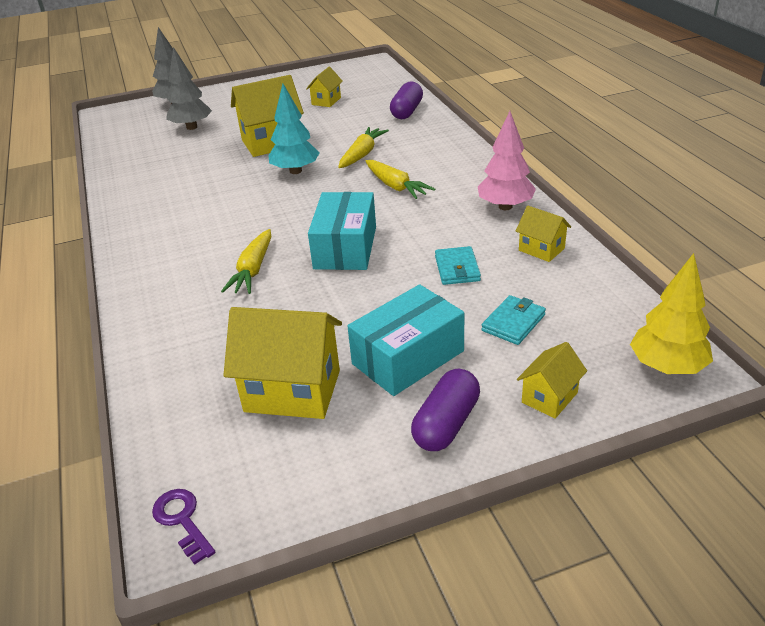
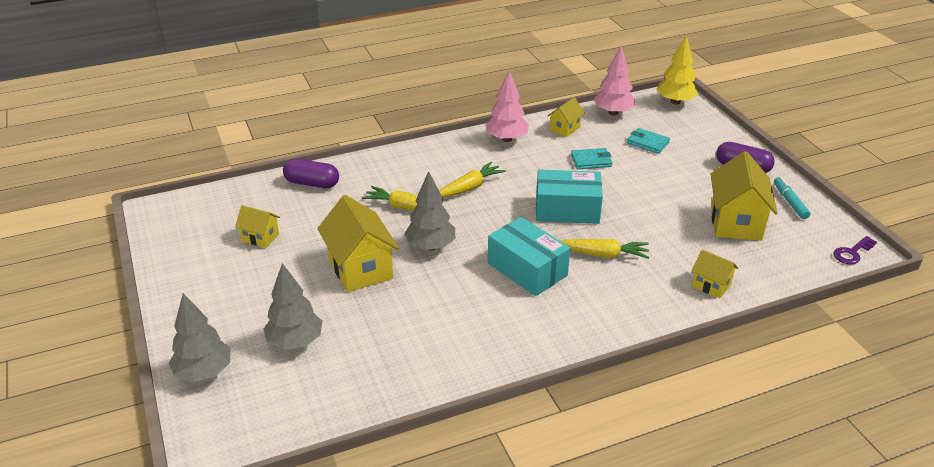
camera: 95 degrees left, 0 degrees up
turquoise tree [268,84,320,174] -> grey tree [404,171,455,250]
turquoise box [347,284,464,396] -> turquoise box moved to [488,217,570,296]
yellow house [517,342,587,419] -> yellow house moved to [691,249,738,299]
none -> pink tree [593,46,635,115]
none -> turquoise marker [774,177,811,219]

